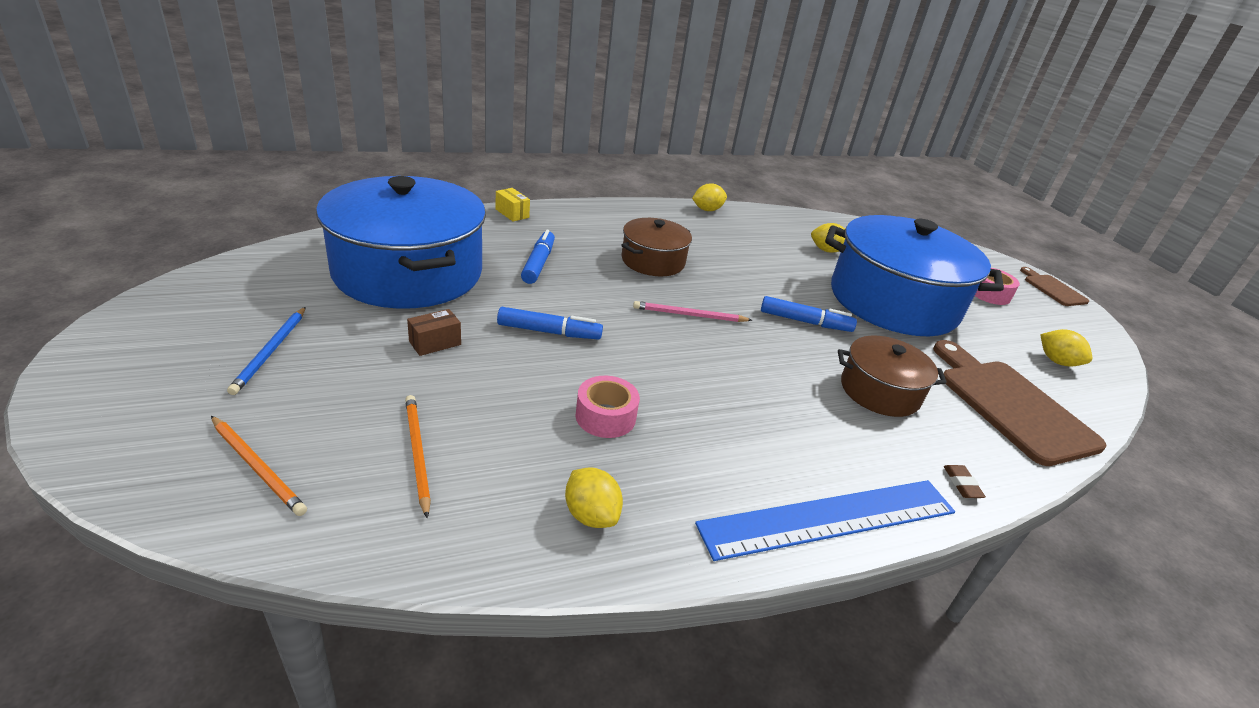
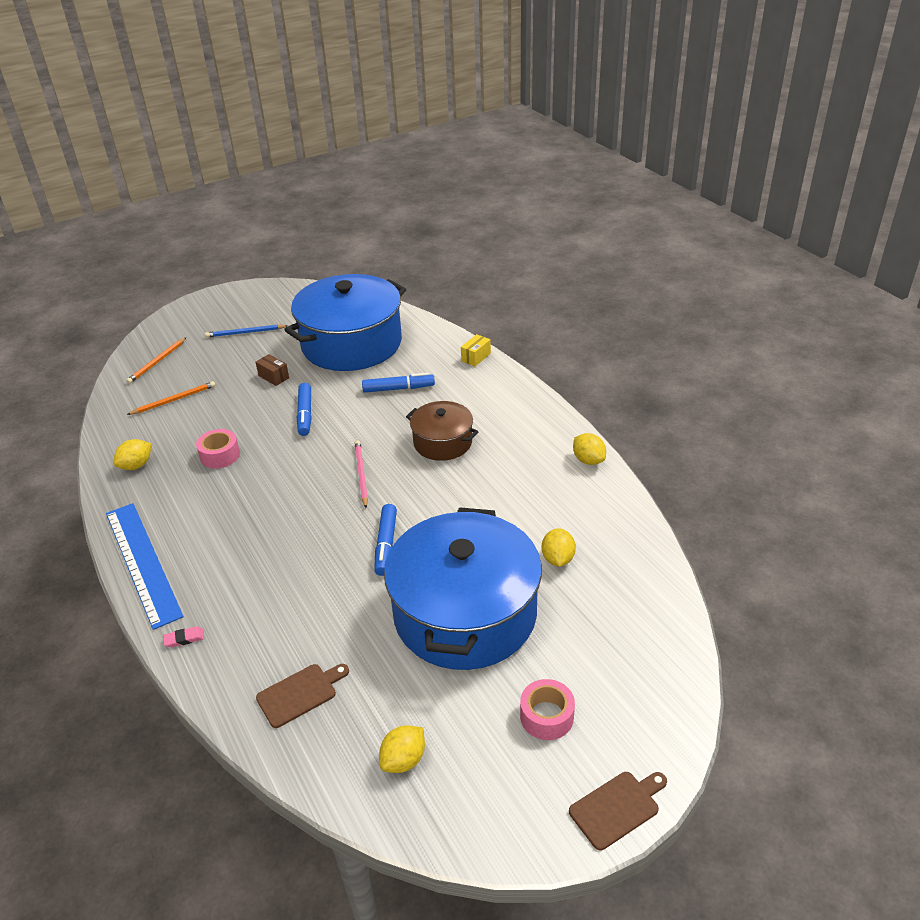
camera: 85 degrees right, 5 degrees up
brown pot [838,336,947,417] -> none
brown cutting board [933,340,1106,466] -> brown cutting board [256,664,349,728], size x0.52
brown eraser [944,465,986,498] -> pink eraser [163,626,204,648]

